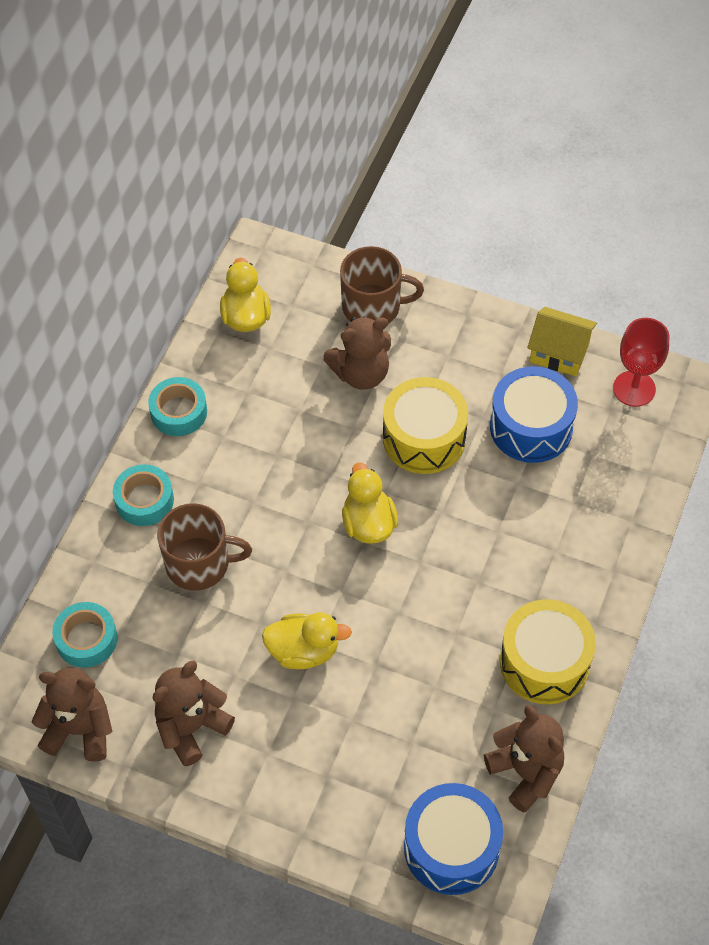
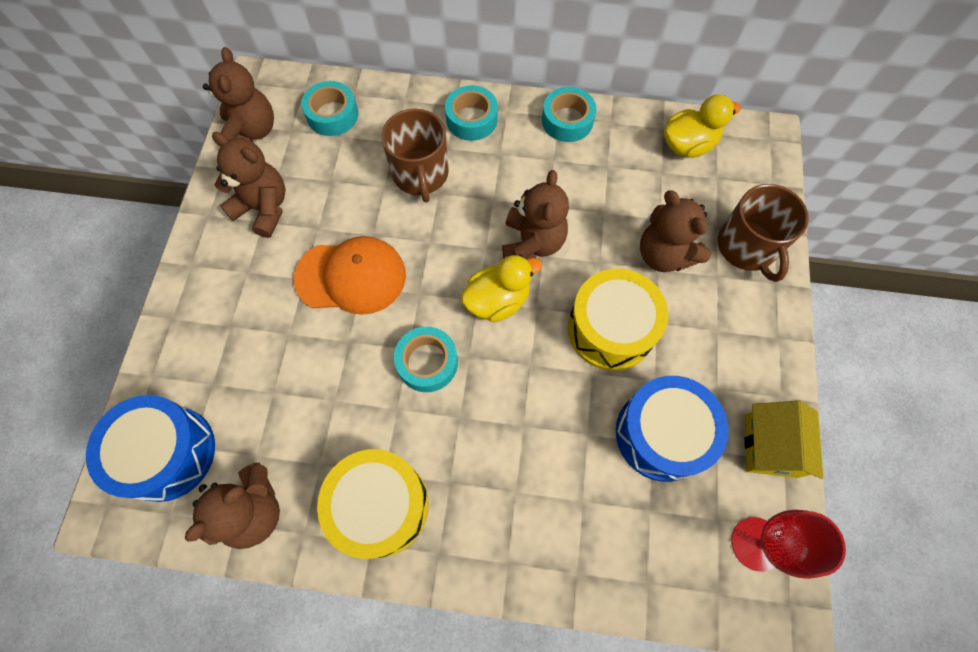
camera: 75 degrees right, 10 degrees up
yellow duck [262,612,352,669] -> orange cap [294,236,406,315]
none -> turquoise tape [394,327,458,392]
none -> brown teddy bear [502,170,569,260]

